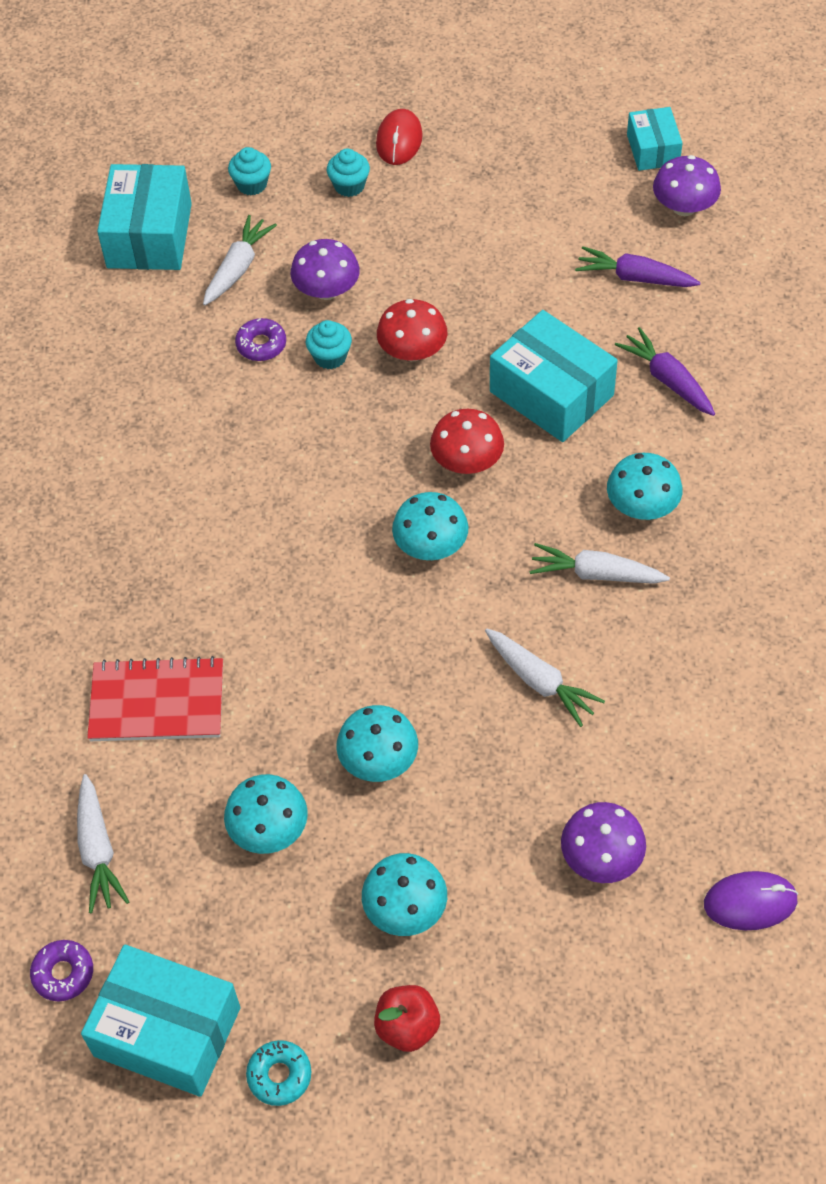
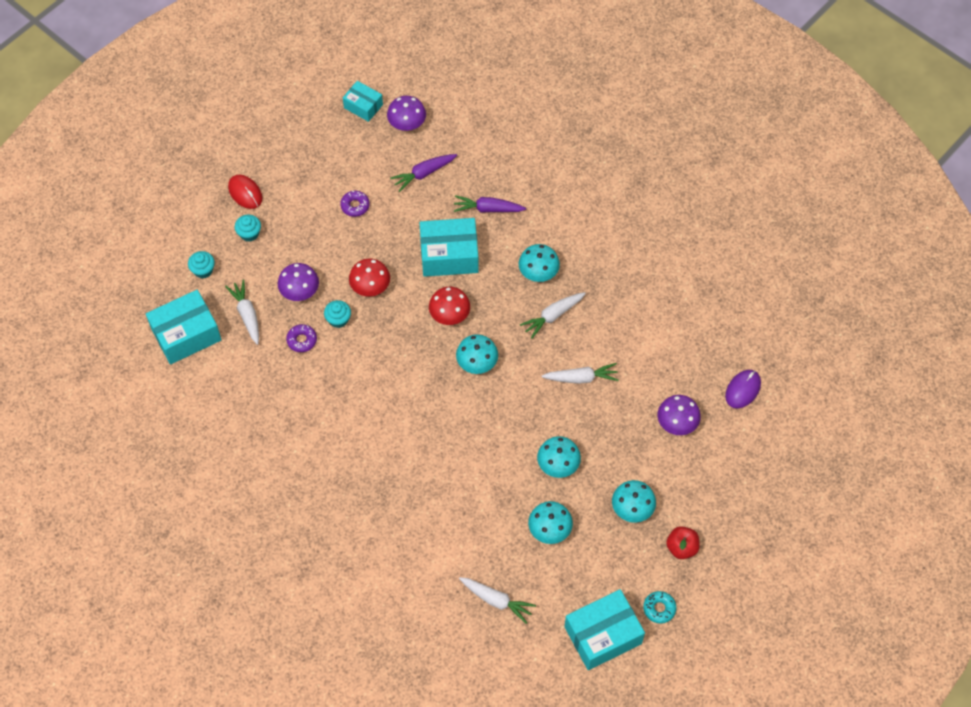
camera: 50 degrees left, 5 degrees up
purple donut [30,940,93,1001] -> purple donut moved to [340,191,370,217]
red notebook [87,656,223,741] -> none
turquoise box [97,164,192,270] -> turquoise box turned 75 degrees counterclockwise [146,290,221,365]

